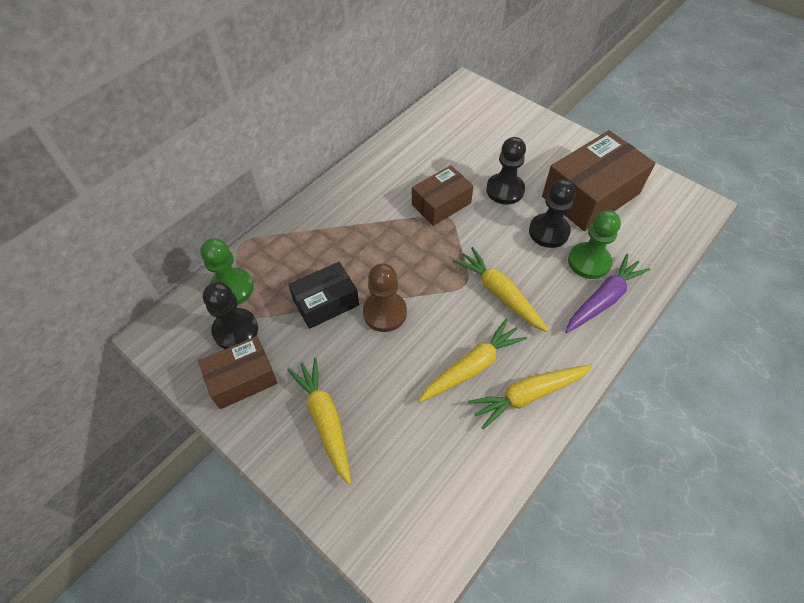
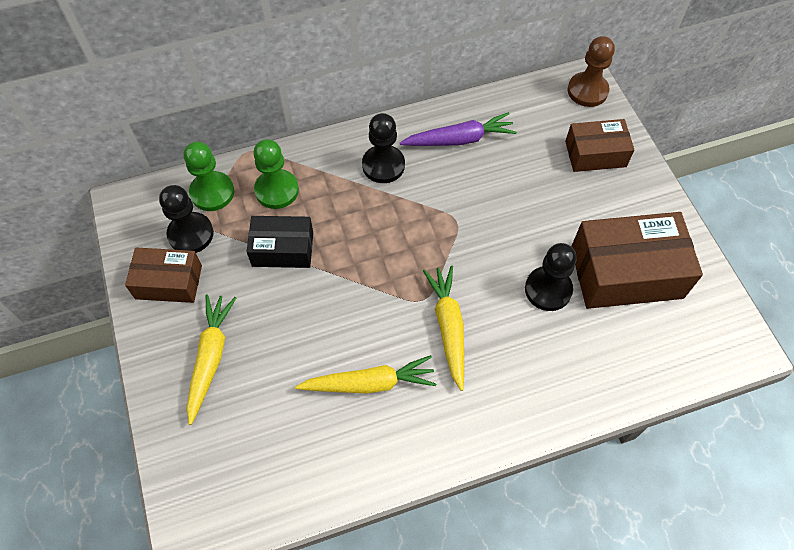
camera: 30 degrees right, 5 degrees up
brown pawn [363,264,407,332] -> brown pawn moved to [567,36,615,107]
brown box [412,165,474,226] -> brown box moved to [565,119,634,172]
yellow carrot [468,364,593,429] -> none
black pawn [486,137,526,205] -> black pawn moved to [362,113,405,183]
purple carrot [565,254,650,333] -> purple carrot moved to [400,112,517,146]
green pawn [568,210,621,279] -> green pawn moved to [253,139,299,209]

